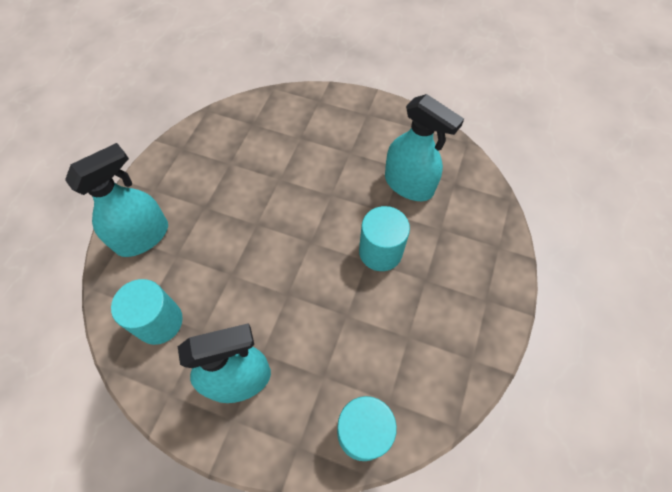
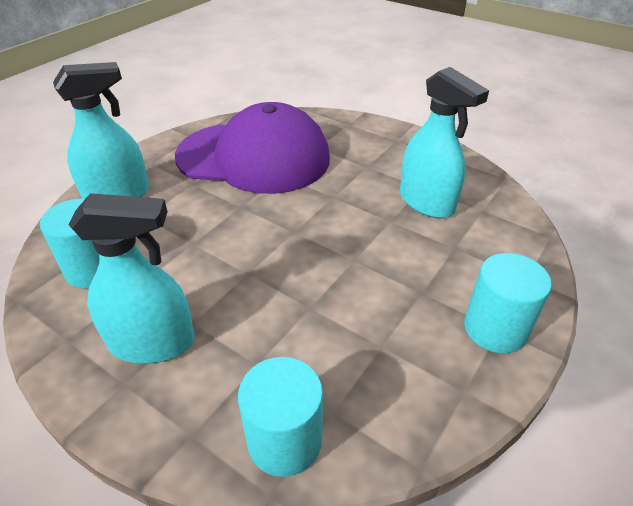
camera: 15 degrees right, 20 degrees down
turquoise cylinder [359,206,410,271] -> turquoise cylinder moved to [464,253,552,353]
none -> purple cap [175,102,330,194]

